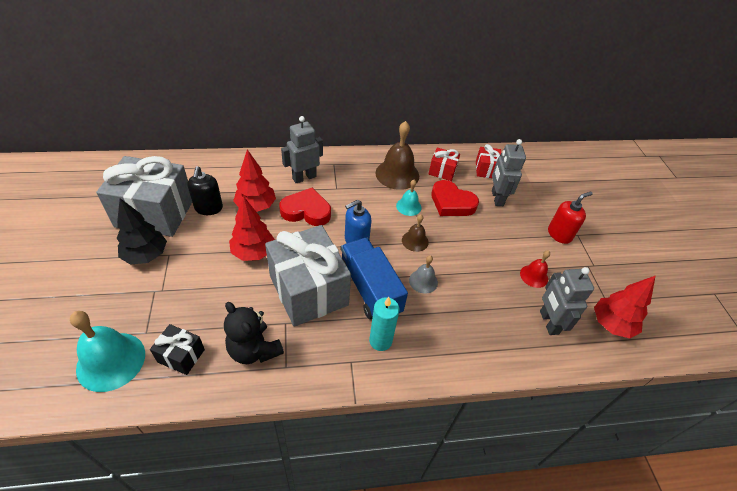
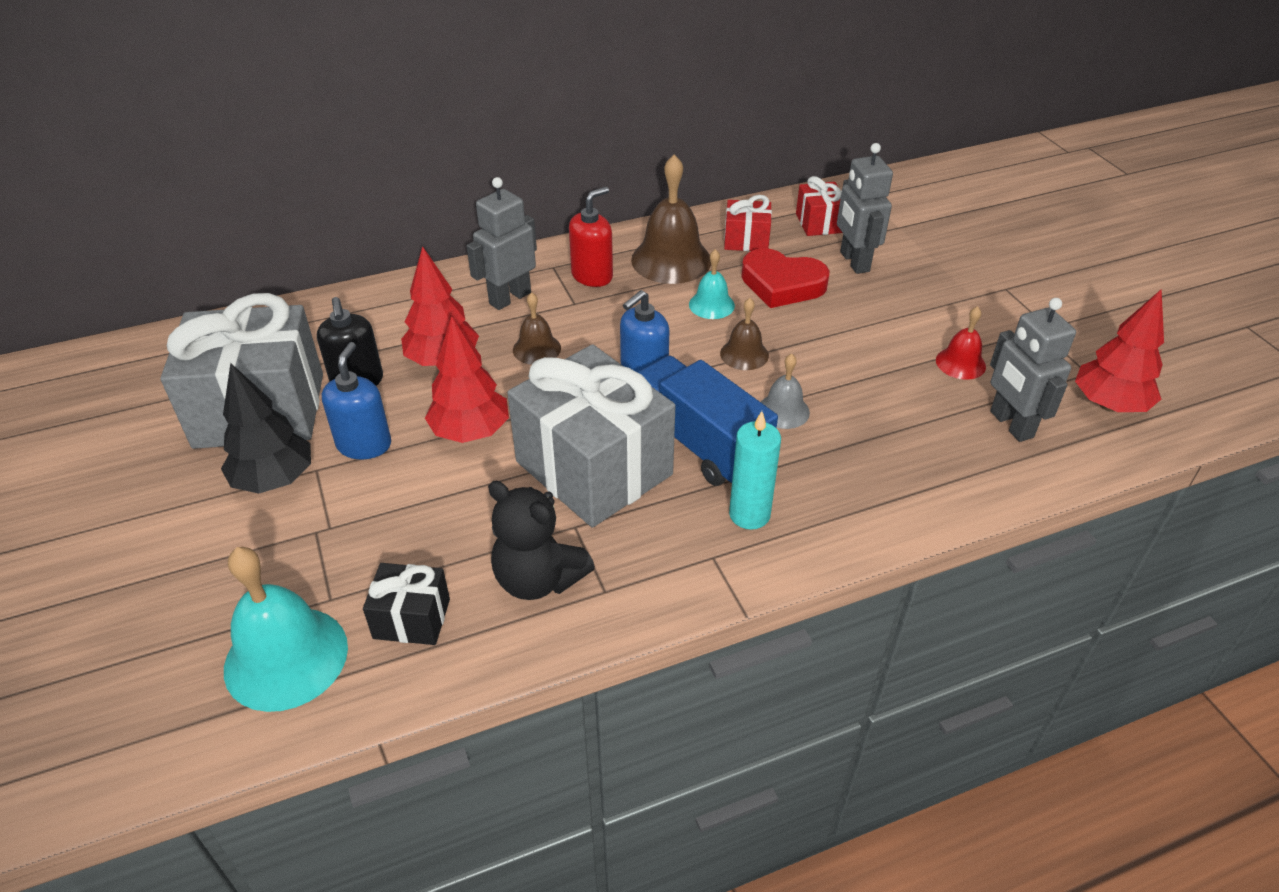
camera: 10 degrees left, 5 degrees down
red heart [279,187,331,226] -> brown bell [513,292,561,365]
red soap dispenser [548,192,592,244] -> red soap dispenser moved to [569,187,613,287]
none -> blue soap dispenser [322,342,391,459]

